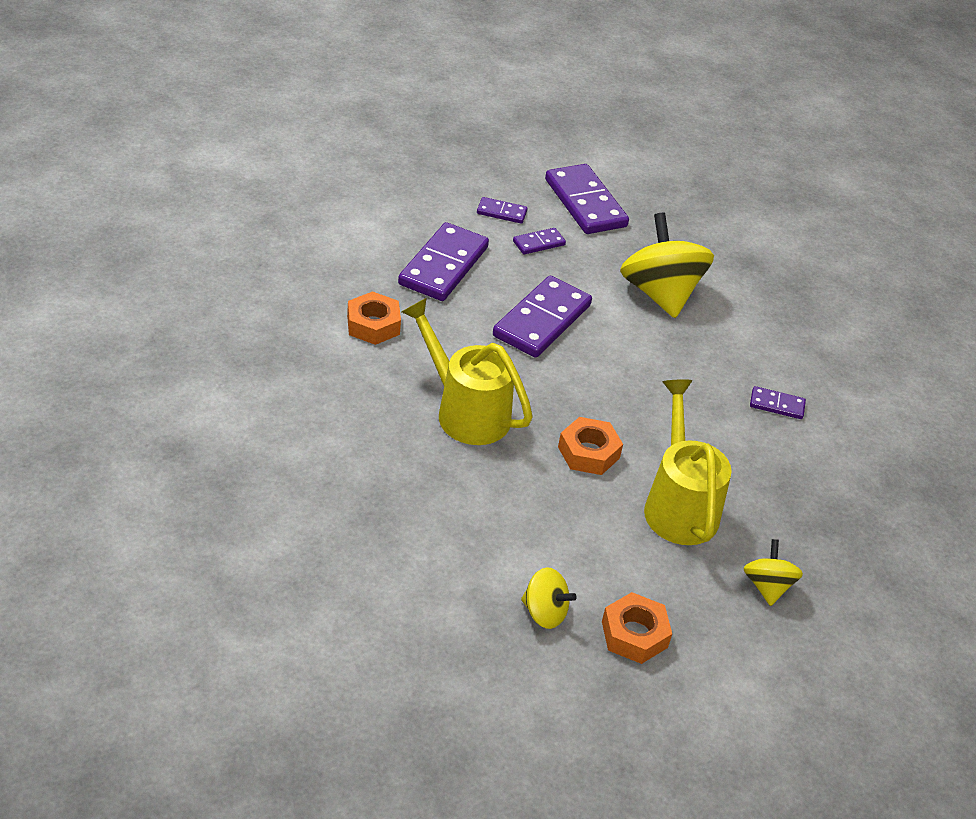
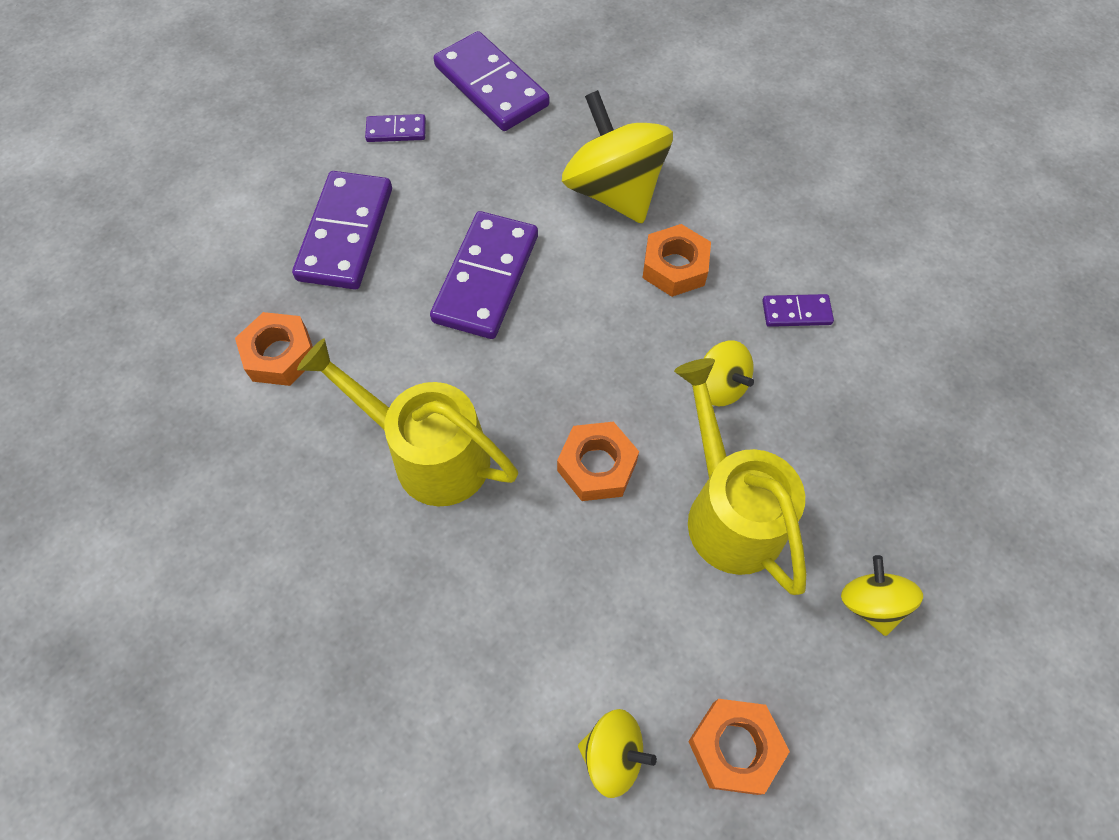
camera: 10 degrees left, 20 degrees up
purple domino [513,228,566,255] -> none
none -> orange nut [642,224,711,297]
none -> yellow spinning top [703,340,754,406]

